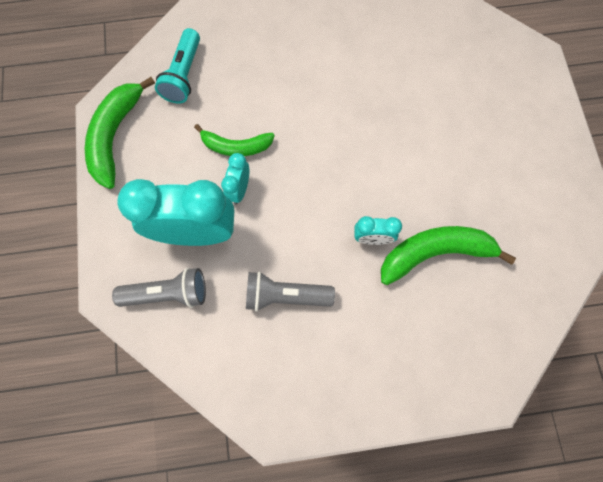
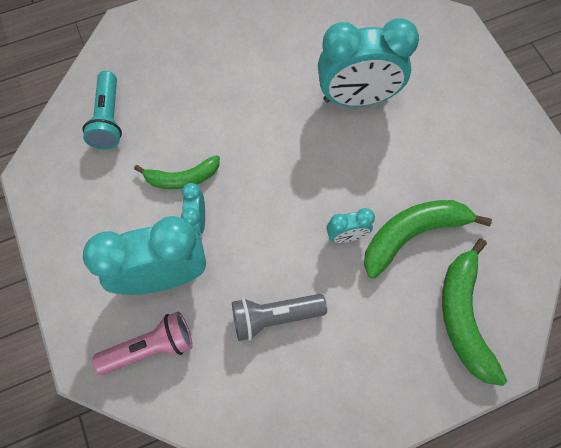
camera: 15 degrees left, 5 degrees down
green banana [85,77,155,189] -> green banana moved to [442,238,507,386]
grey flashlight [112,268,206,308] -> pink flashlight [92,312,193,375]
none -> turquoise clock [318,18,419,107]

